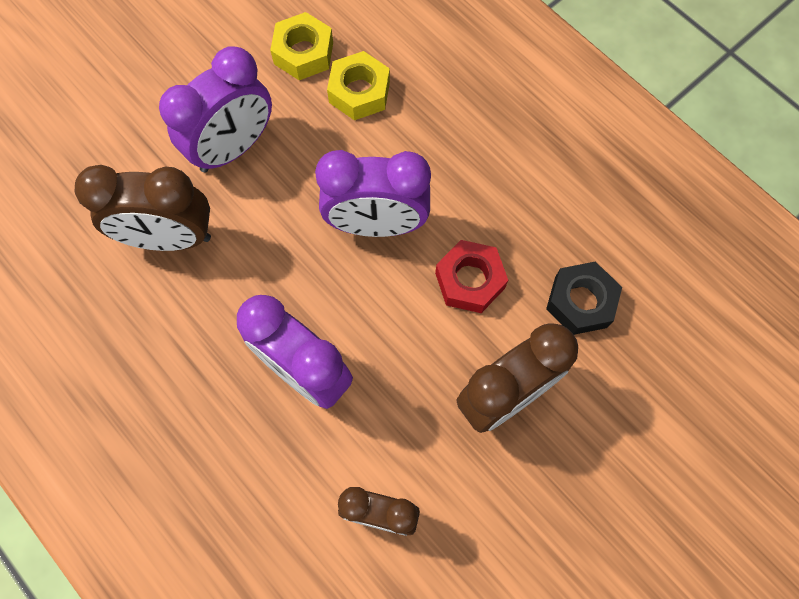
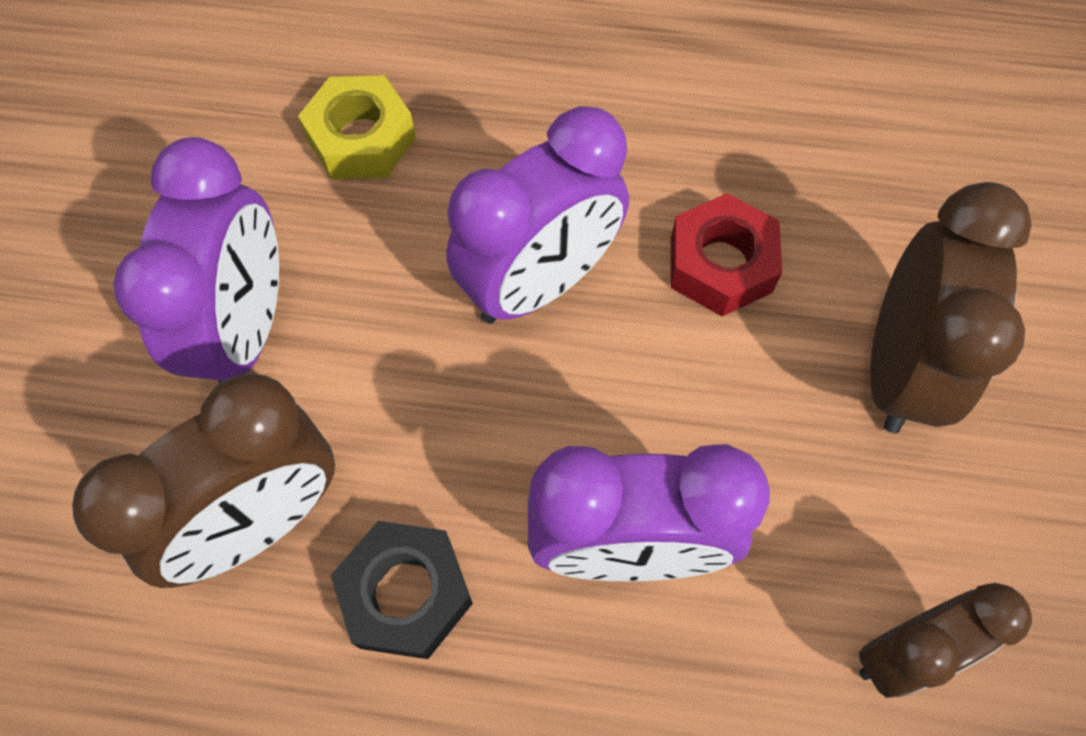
camera: 40 degrees left, 5 degrees down
yellow nut [270,12,333,80] -> none
black nut [546,261,622,335] -> black nut moved to [331,521,473,659]

